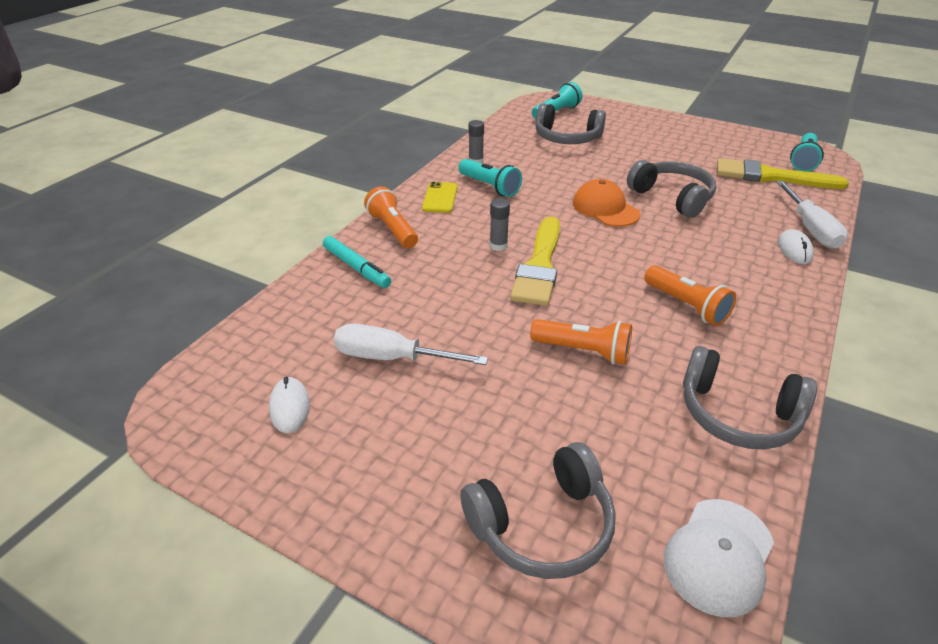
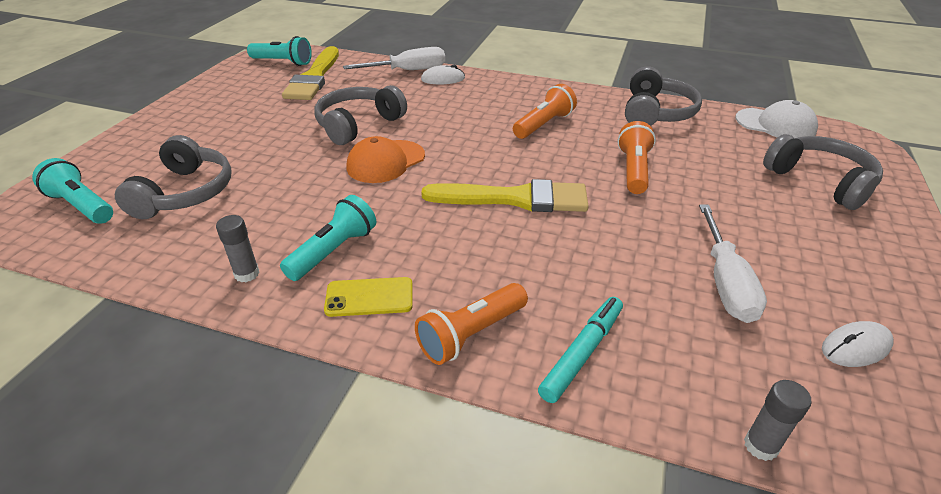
camera: 100 degrees left, 0 degrees up
grey glue stick [490,198,510,251] -> grey glue stick moved to [744,380,812,461]

